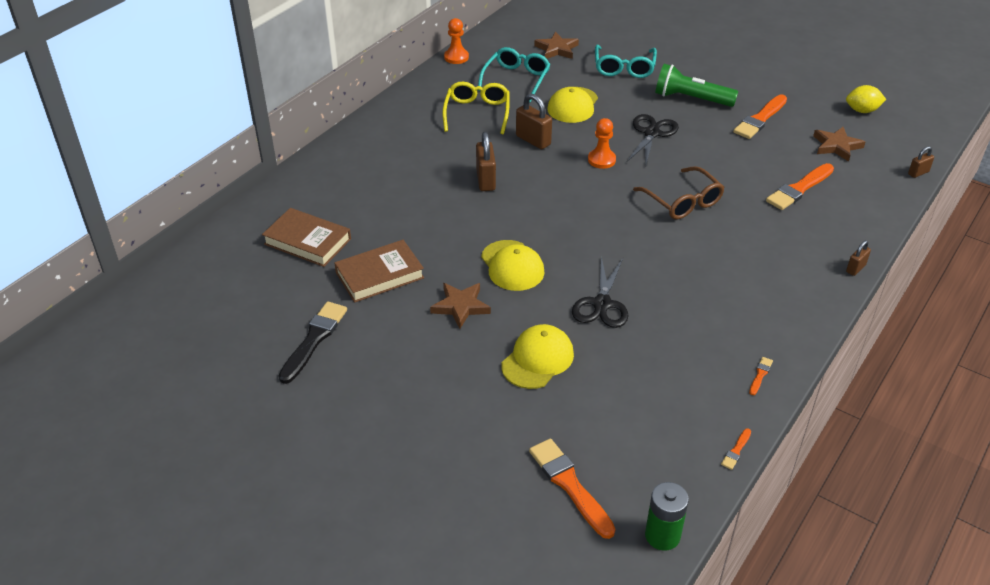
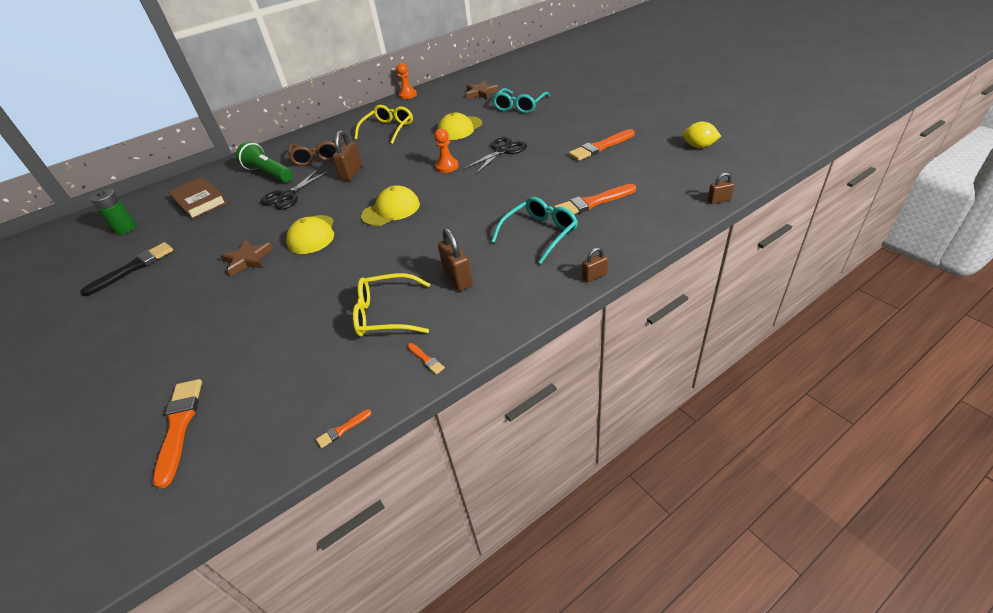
camera: 25 degrees right, 0 degrees up
brown book [334,240,424,303] -> none
turquoise glasses [478,47,551,102] -> turquoise glasses moved to [491,197,578,264]
yellow cap [501,324,574,389] -> yellow cap moved to [361,185,420,226]
brown padlock [516,93,552,149] -> brown padlock moved to [438,228,473,291]
black scissors [572,256,628,328] -> black scissors moved to [260,169,329,210]
brown glasses [633,166,725,219] -> brown glasses moved to [288,136,342,166]
green battery [645,482,689,551] -> green battery moved to [90,189,137,235]
green flashlight [655,64,738,107] -> green flashlight moved to [236,142,293,182]
orange brush [749,357,773,395] -> orange brush turned 90 degrees clockwise [407,343,445,375]
brown star [813,127,865,162] -> none
none -> yellow glasses [353,273,430,337]

